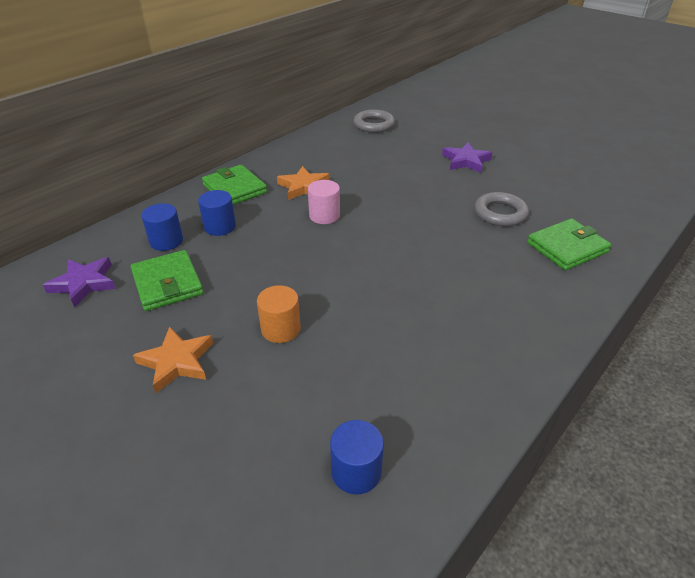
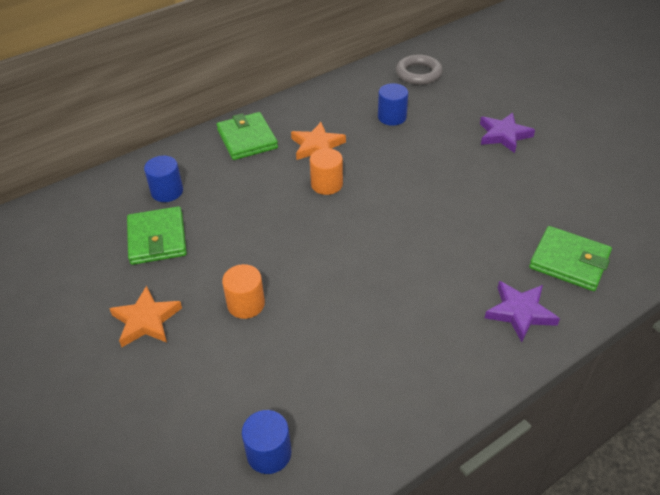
camera: 15 degrees right, 5 degrees up
purple star [43,257,116,307] -> purple star moved to [485,281,560,342]
blue cylinder [198,190,236,236] -> blue cylinder moved to [378,83,408,126]
pink cylinder [308,180,340,224] -> orange cylinder [310,148,343,195]
grey ring [475,192,529,227] -> none
green wallet [527,218,611,270] -> green wallet turned 45 degrees clockwise [529,226,612,291]

